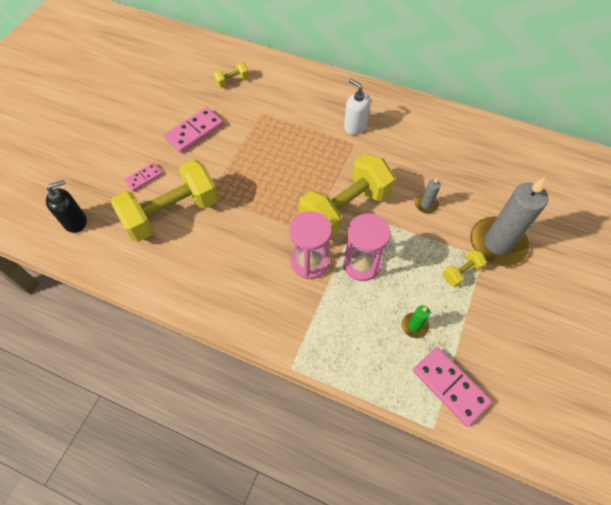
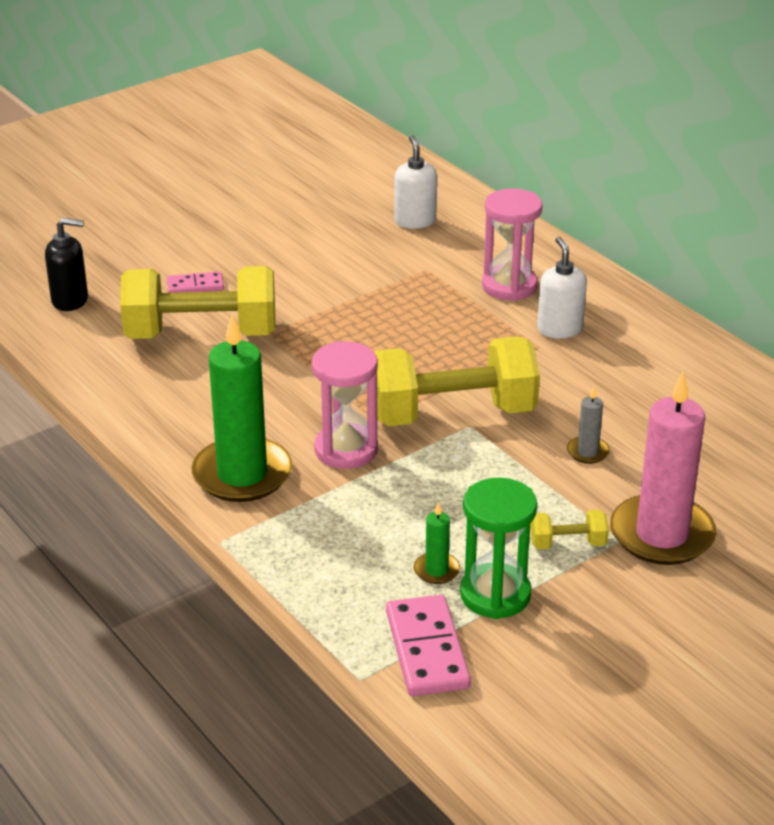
camera: 30 degrees right, 25 degrees down
pink domino [164,107,224,153] -> none
yellow dumbbell [213,62,249,87] -> white soap dispenser [394,135,437,229]
pink hourglass [343,213,391,281] -> pink hourglass moved to [482,188,542,301]
grey candle [471,177,548,266] -> pink candle [610,372,716,565]
none -> green candle [191,315,292,502]
none -> green hourglass [460,478,537,619]

